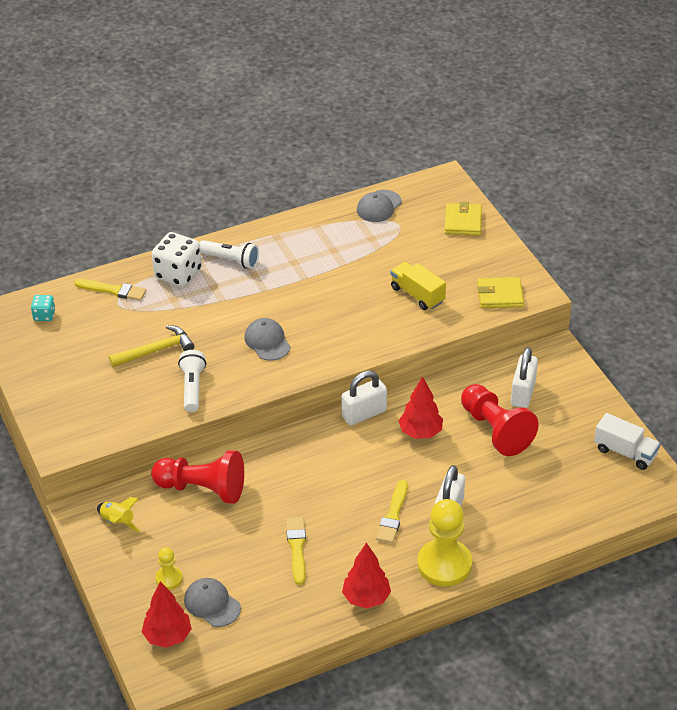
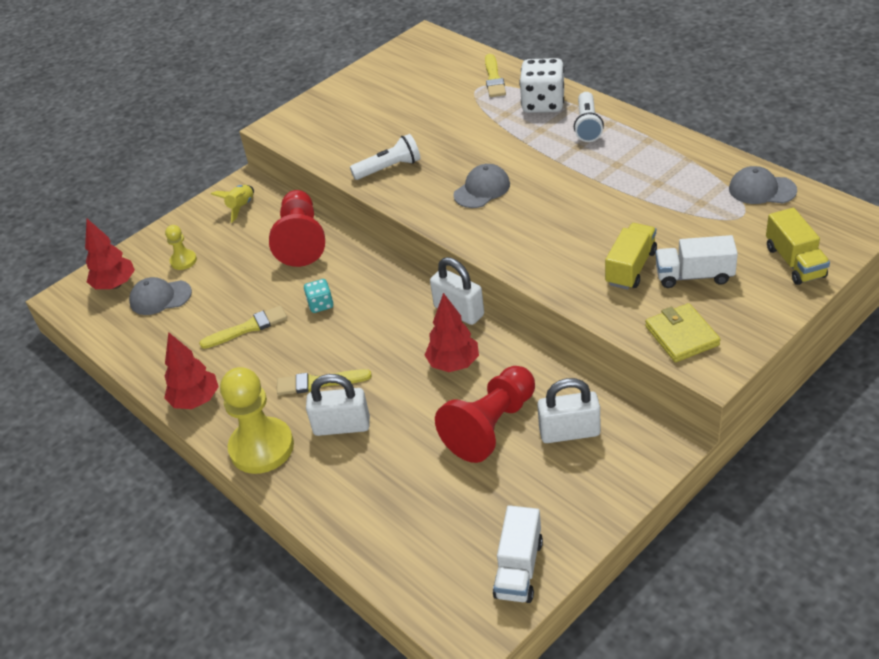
camera: 75 degrees right, 0 degrees up
turquoise dice [31,295,55,321] -> turquoise dice moved to [304,279,333,313]
yellow hammer [109,325,194,367] -> none
grey cap [184,578,241,627] -> grey cap turned 120 degrees counterclockwise [129,277,192,315]
yellow wallet [445,202,482,235] -> yellow truck [766,208,830,285]
none -> white truck [655,235,738,288]

